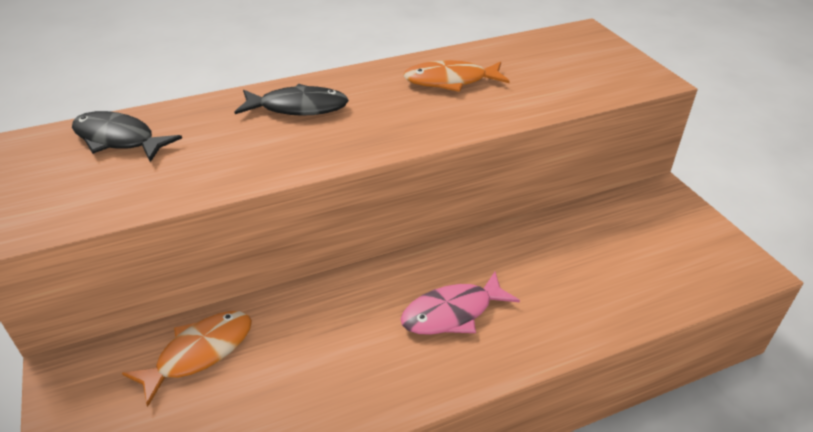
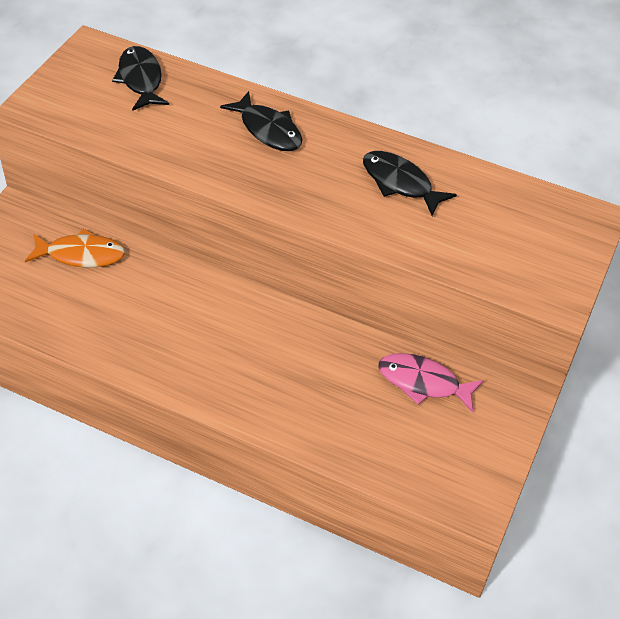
camera: 45 degrees right, 10 degrees up
pink fish [401,272,520,335] -> pink fish moved to [378,353,484,413]
orange fish [403,60,510,92] -> black fish [363,151,457,216]

